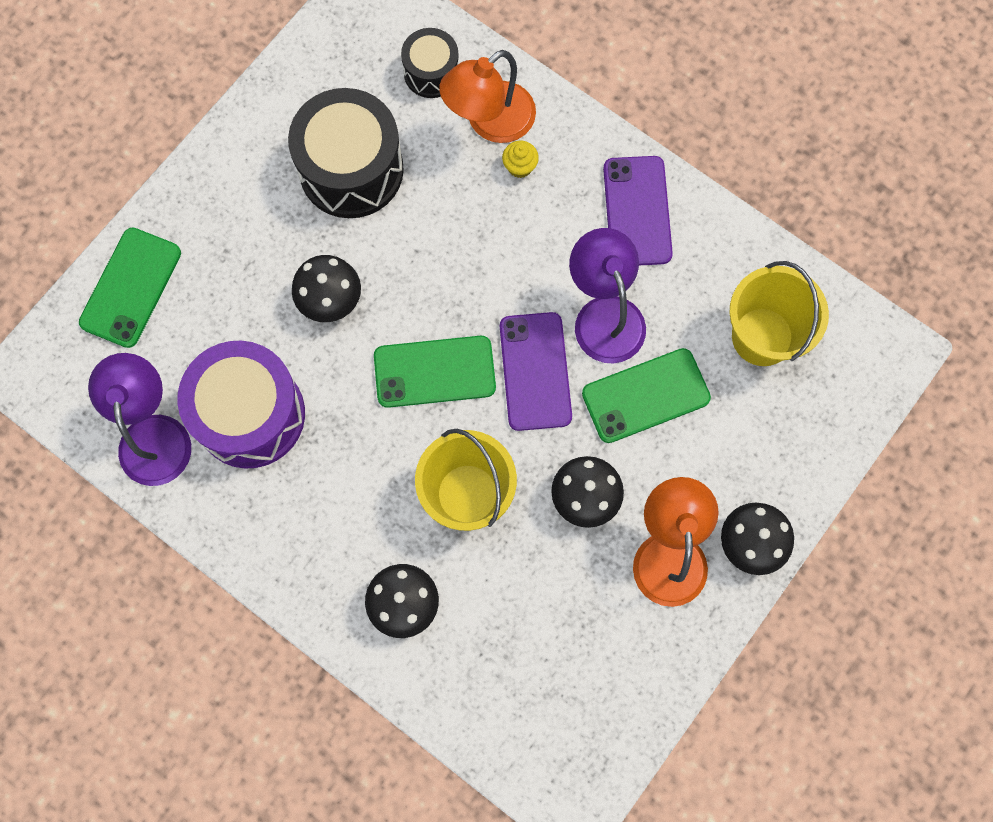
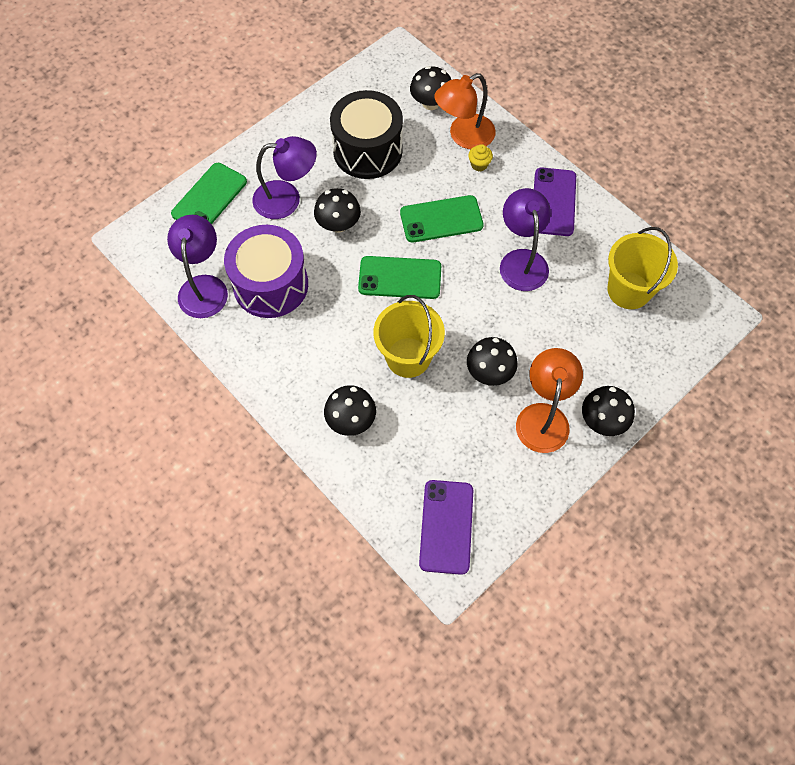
camera: 10 degrees right, 10 degrees down
black drum [401,28,459,98] -> black mushroom [410,66,451,110]
purple phone [500,312,572,431] -> purple phone moved to [419,480,473,575]
green phone [582,348,711,443] -> green phone moved to [400,195,484,242]
none -> purple lamp [252,136,317,219]

